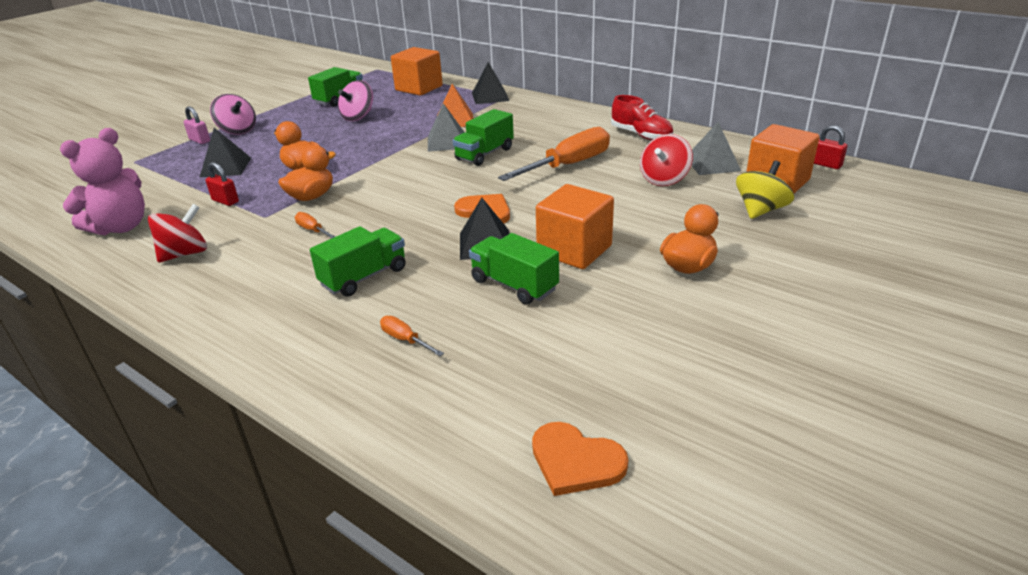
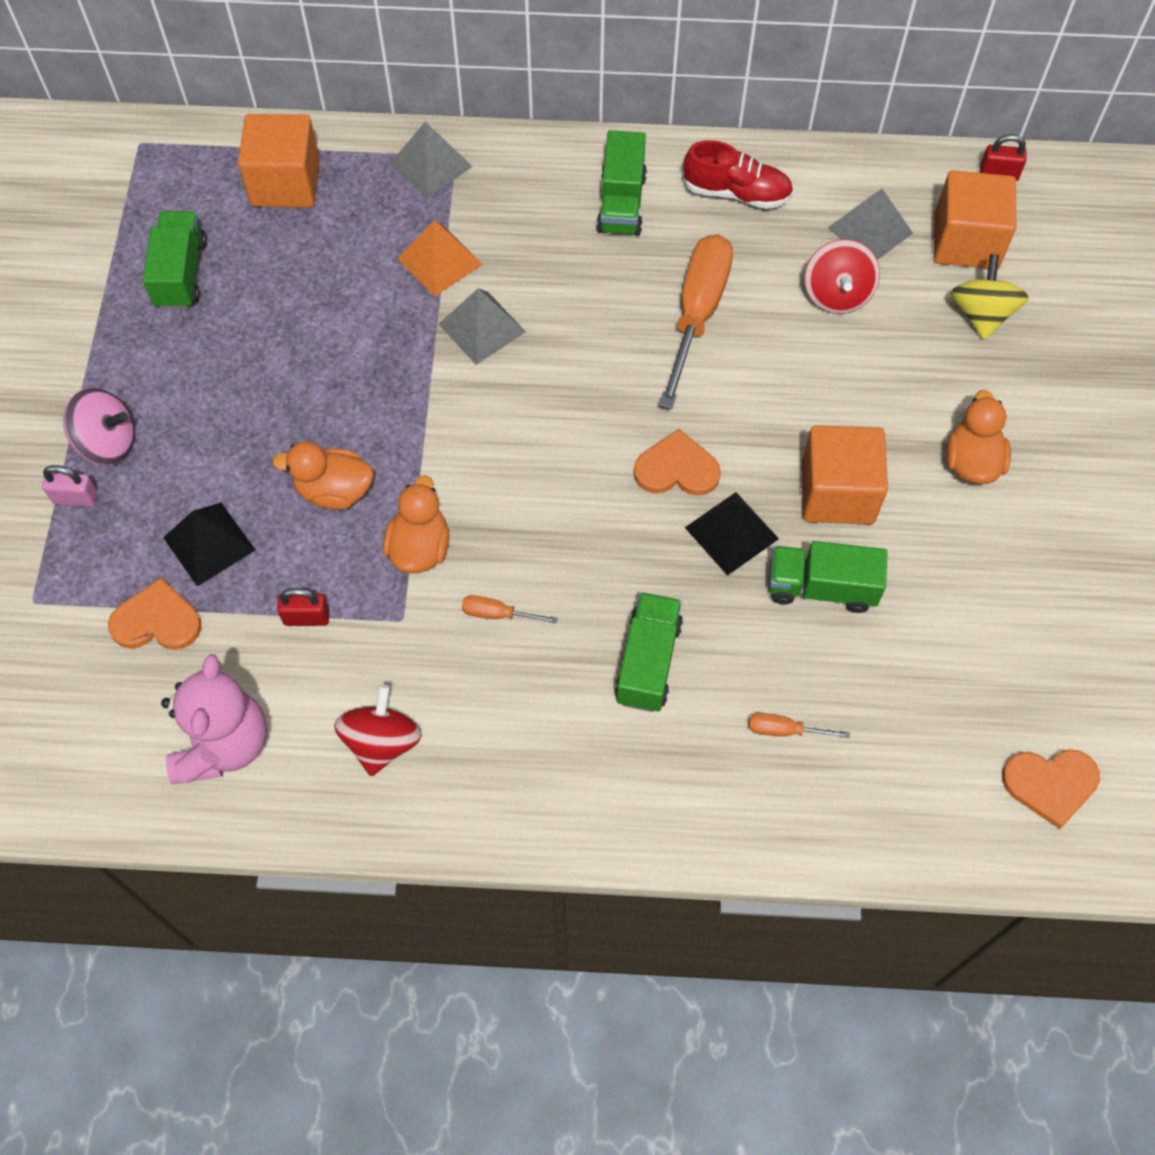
camera: 35 degrees left, 30 degrees up
pink spinning top [338,80,373,121] -> none
green truck [453,109,514,166] -> green truck moved to [596,130,647,236]
black pyramid [472,62,509,104] -> grey pyramid [390,122,473,198]
none -> orange heart [108,578,201,650]

